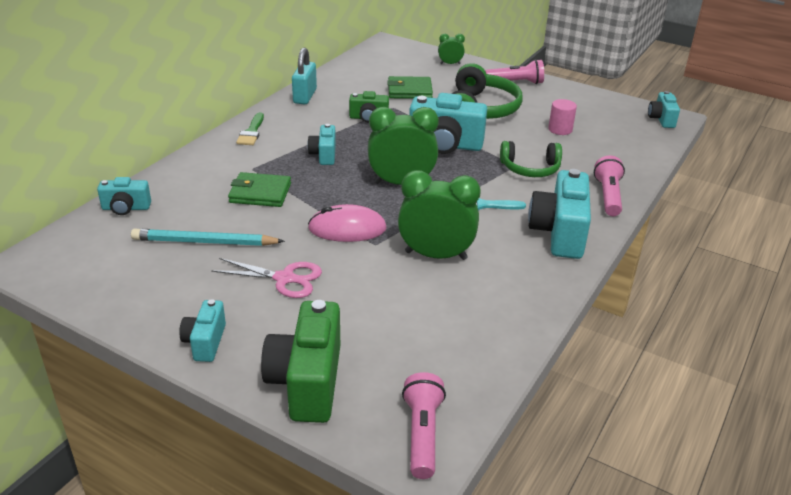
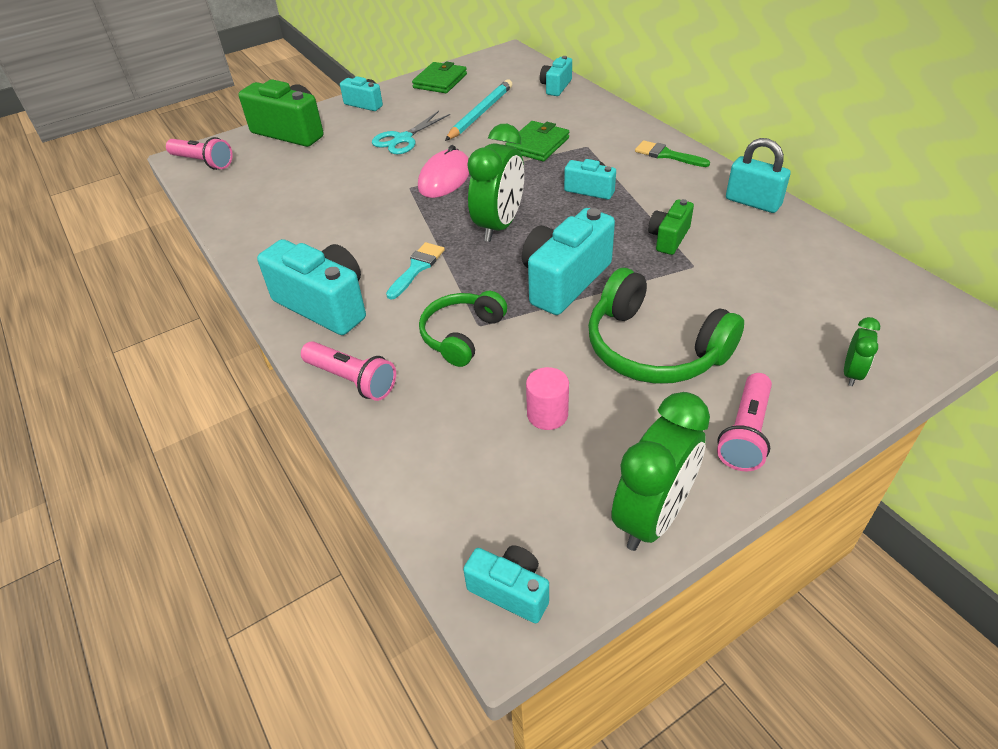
camera: 120 degrees right, 10 degrees up
pink scissors [211,258,322,298] -> turquoise scissors [372,111,450,154]
green wallet [387,76,433,99] -> green wallet moved to [412,61,467,93]
green clock [398,170,481,260] -> green clock moved to [611,392,710,551]

